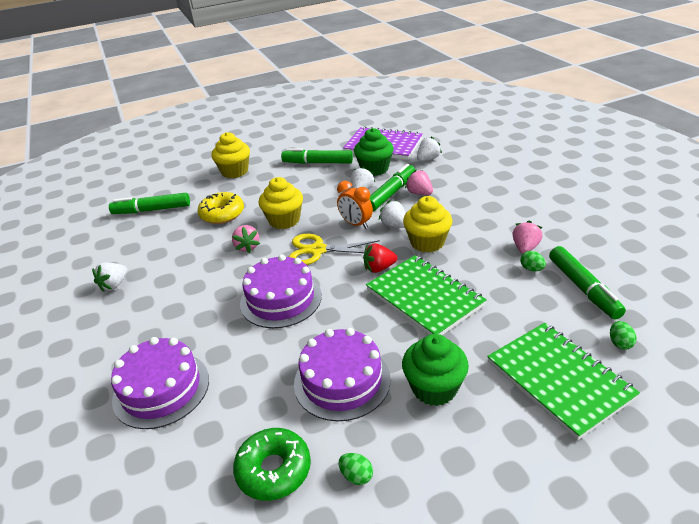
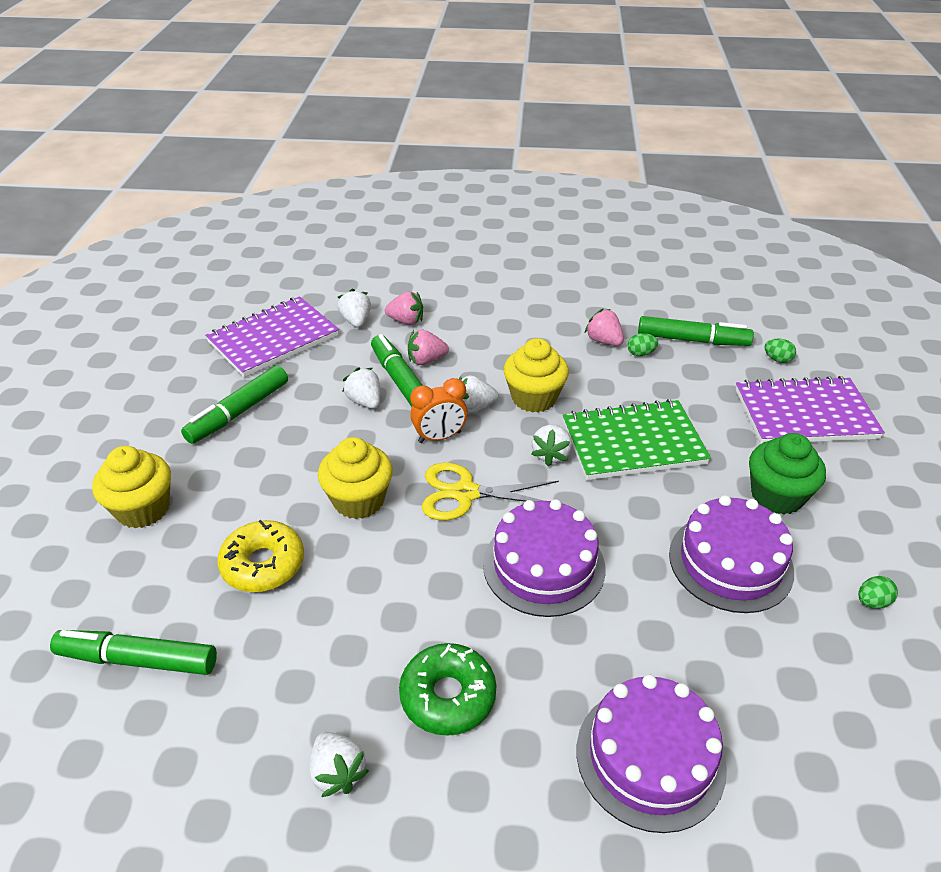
camera: 65 degrees left, 5 degrees up
green marker [109,193,190,214] -> green marker turned 75 degrees clockwise [50,630,217,675]
pink strawberry [232,225,260,253] -> pink strawberry moved to [385,291,423,325]
green donut [233,428,311,501] -> green donut moved to [399,643,496,736]
yellow scissors [289,234,380,265] -> yellow scissors turned 60 degrees clockwise [422,463,559,520]
green cupcake [354,128,394,176] -> none
red strawberry [363,243,397,273] -> white strawberry [531,424,572,466]
green notebook [487,323,640,440] -> purple notebook [736,376,885,444]

